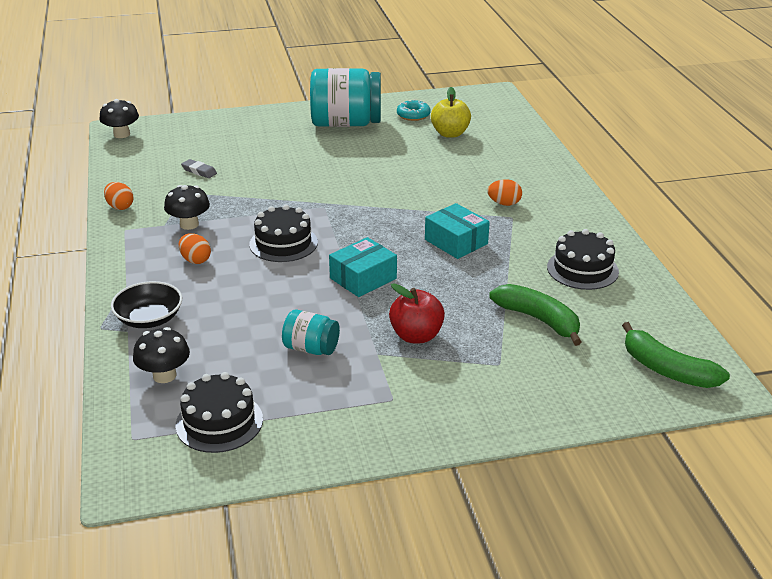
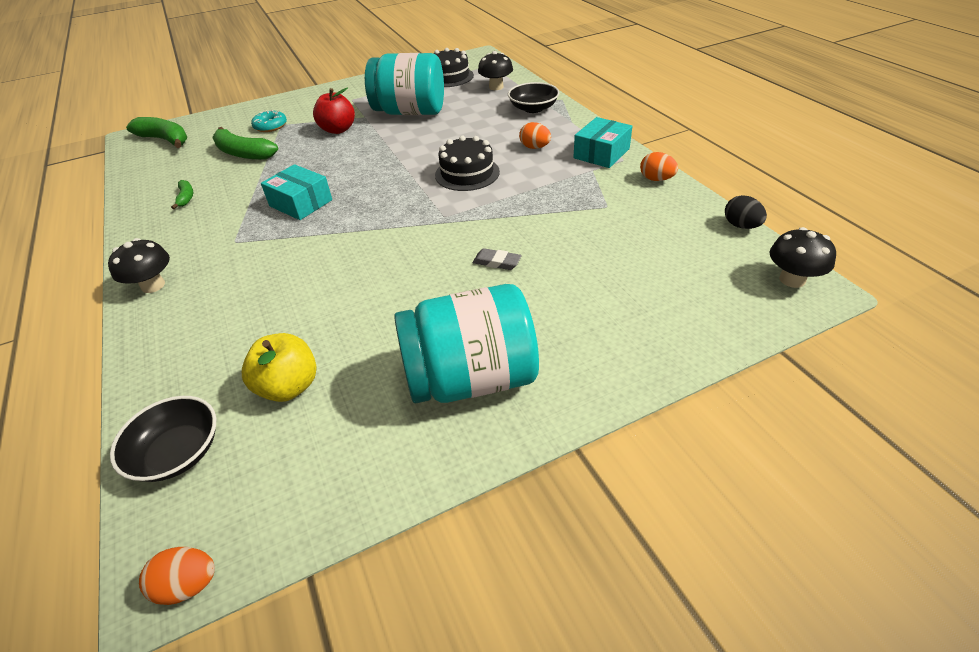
camera: 170 degrees right, 10 degrees up
black mushroom [164,185,210,230] -> black mushroom moved to [108,238,170,293]
grey eraser [181,159,217,178] -> grey eraser moved to [473,248,522,270]
turquoise jar [282,309,340,355] -> turquoise jar [365,53,444,115], size x2.02
turquoise box [329,237,397,297] -> turquoise box moved to [573,117,632,168]
turquoise donut [397,100,430,121] -> turquoise donut moved to [251,110,287,132]
orange egg [487,179,522,206] -> orange egg moved to [139,547,215,605]
black cake [547,229,619,290] -> green banana [171,180,193,209]
none -> black bowl [110,396,216,482]
none -> black egg [725,195,767,229]

